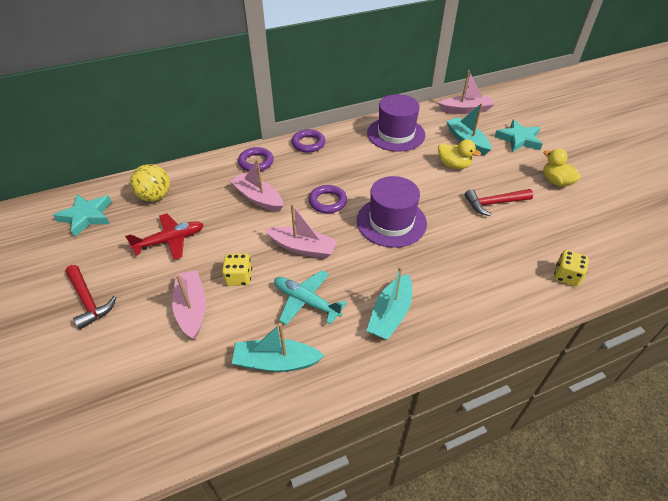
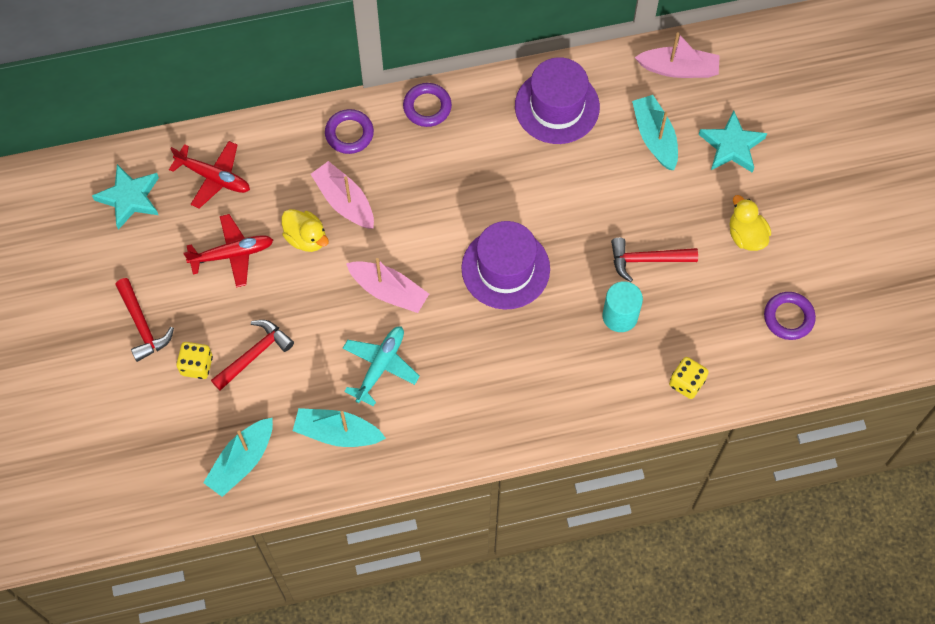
camera: 10 degrees right, 20 degrees up
yellow ball [130,164,170,202] -> red plane [169,141,250,208]
pink boat [172,270,206,339] -> red hammer [211,320,294,391]
yellow dice [222,253,252,286] -> yellow dice moved to [176,342,213,379]
turquoise plane [274,270,347,325] -> turquoise plane turned 75 degrees clockwise [343,326,420,407]
purple ring [309,185,347,213] -> purple ring moved to [764,292,816,340]
turquoise boat [367,266,412,340] -> turquoise boat moved to [203,418,273,497]
yellow duck [438,139,481,169] -> yellow duck moved to [282,209,329,252]
none -> turquoise cylinder [602,281,643,332]

